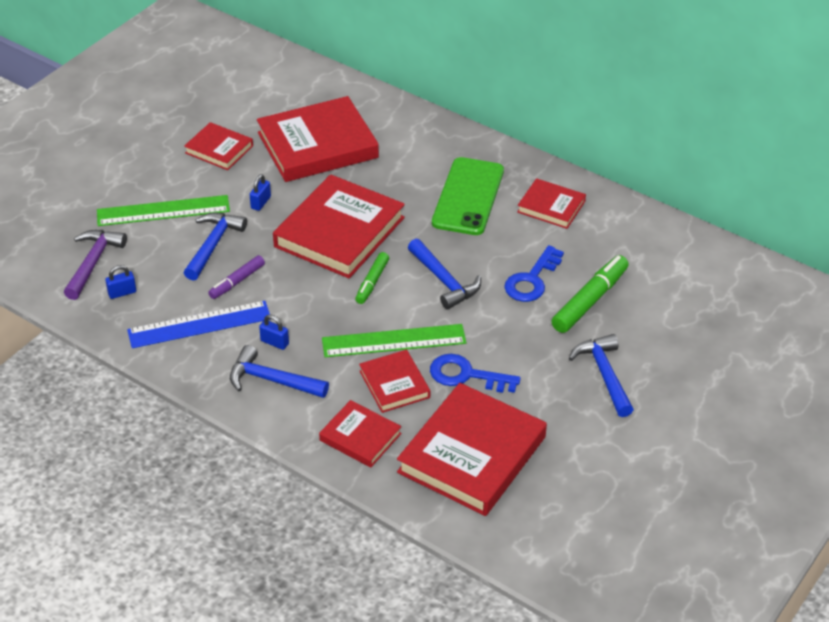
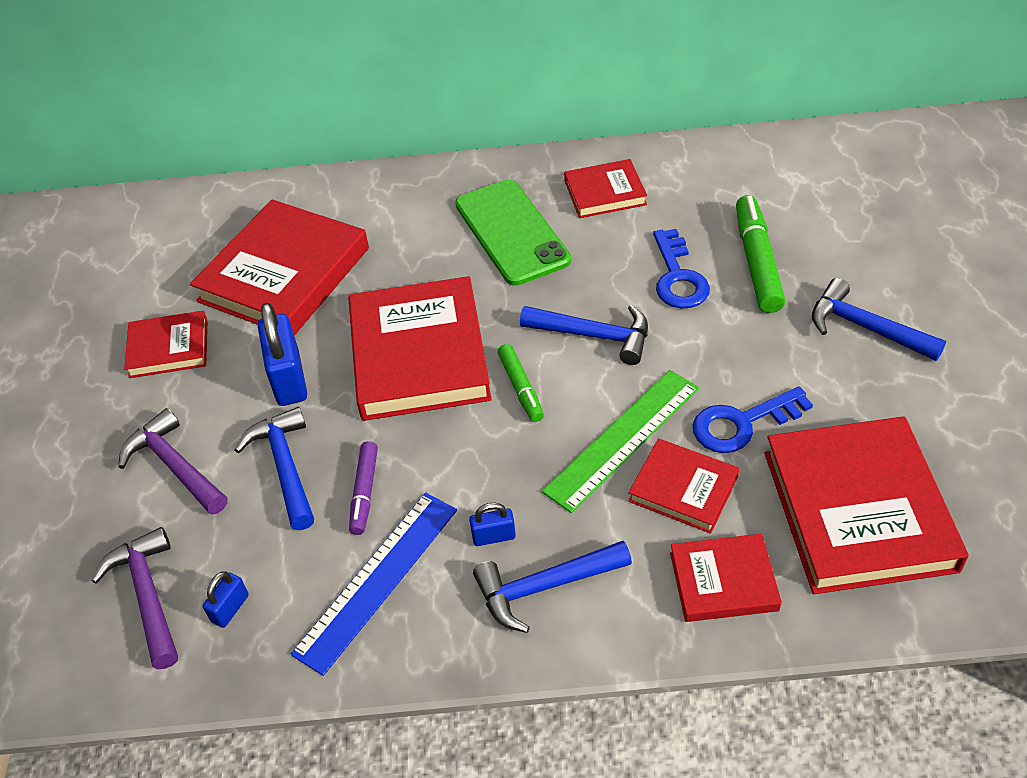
camera: 35 degrees left, 5 degrees up
green ruler [97,195,230,226] -> purple hammer [118,408,228,515]
blue padlock [250,174,271,211] -> blue padlock [258,302,307,406], size x1.95

